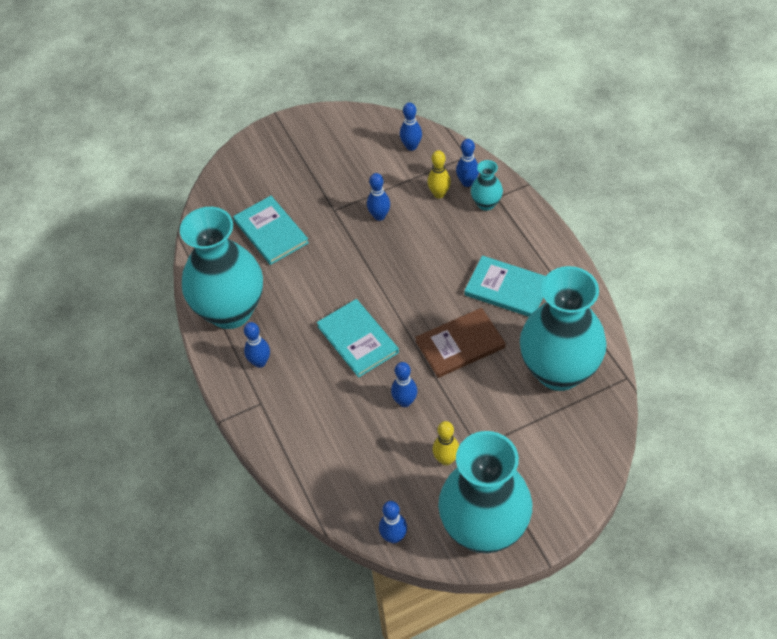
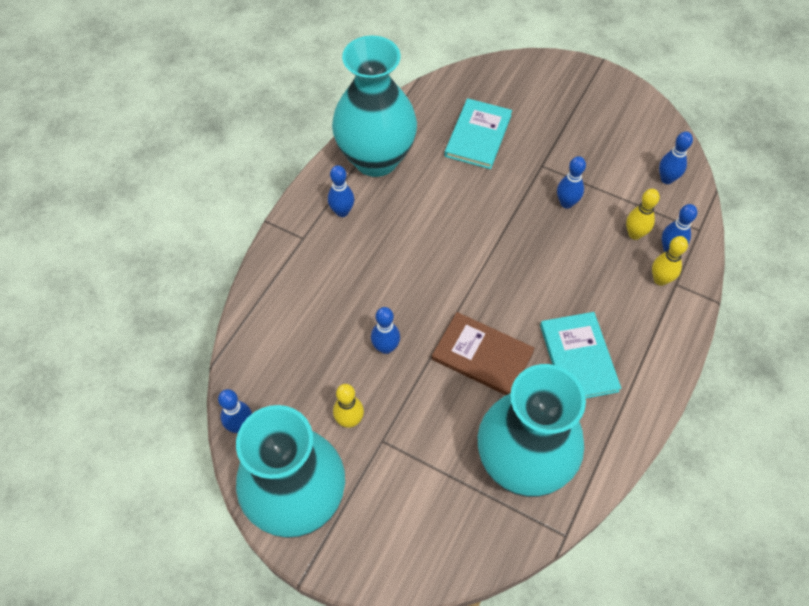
camera: 50 degrees right, 5 degrees up
turquoise book [317,299,399,378] -> none
turquoise vase [471,160,503,211] -> yellow bowling pin [652,236,688,286]

